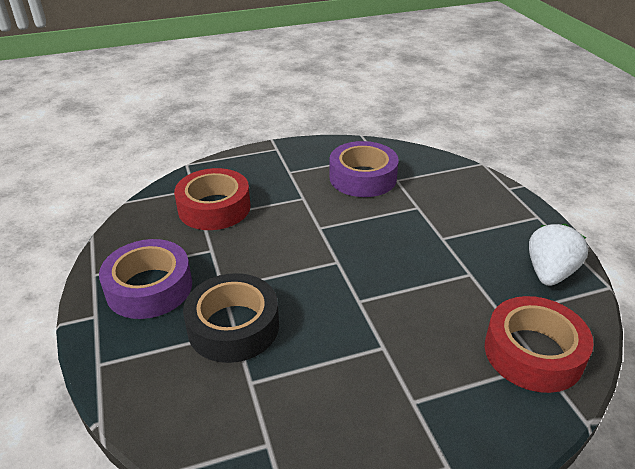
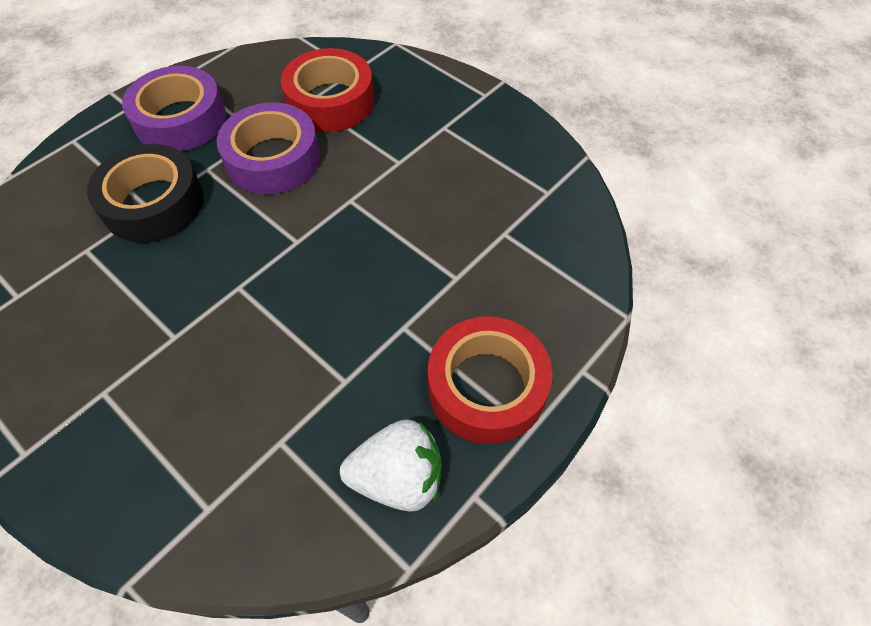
camera: 60 degrees right, 20 degrees up
purple tape [329,141,399,197] -> purple tape moved to [217,102,320,194]
red tape [485,296,594,393] -> red tape moved to [428,316,553,444]

